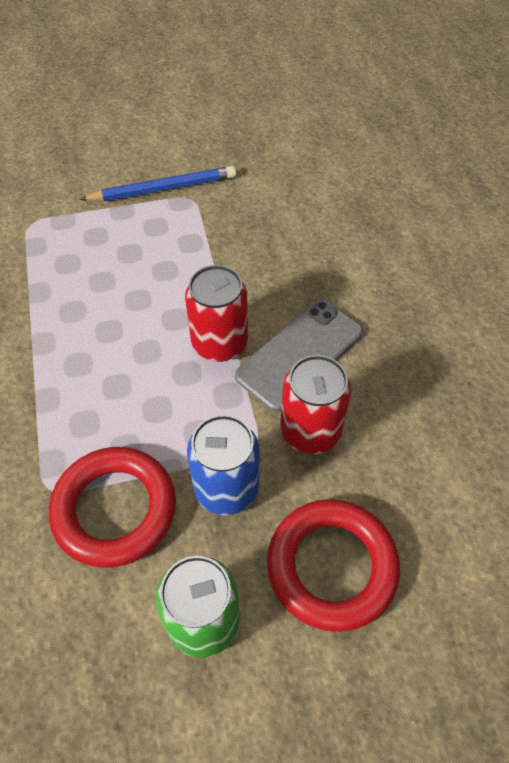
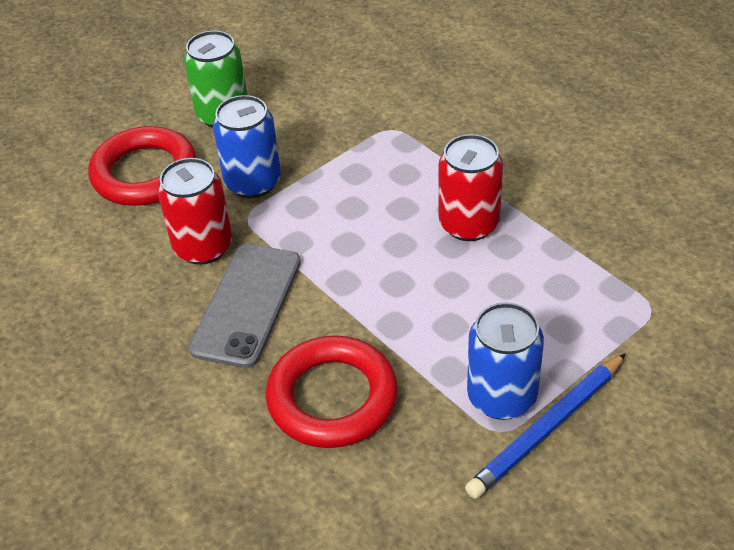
camera: 155 degrees right, 10 degrees down
red ring [49,447,176,568] -> red ring moved to [266,335,398,448]
red can [185,265,248,362] -> red can moved to [439,134,503,241]
none -> blue can [467,302,544,420]

